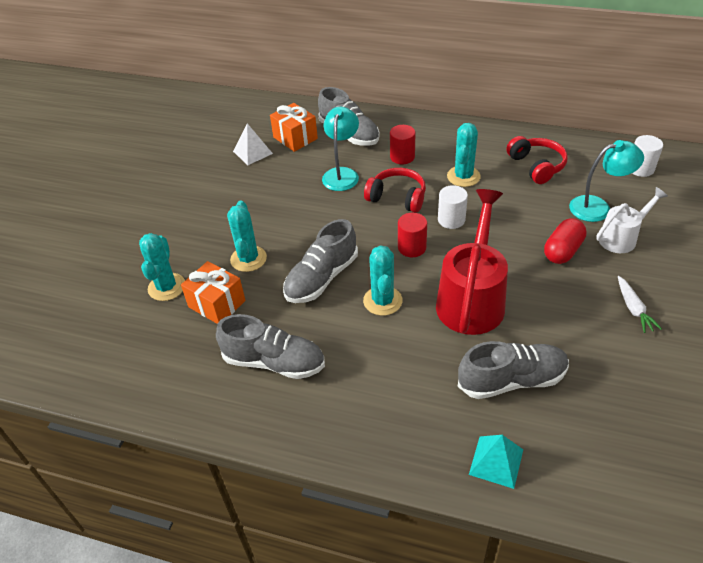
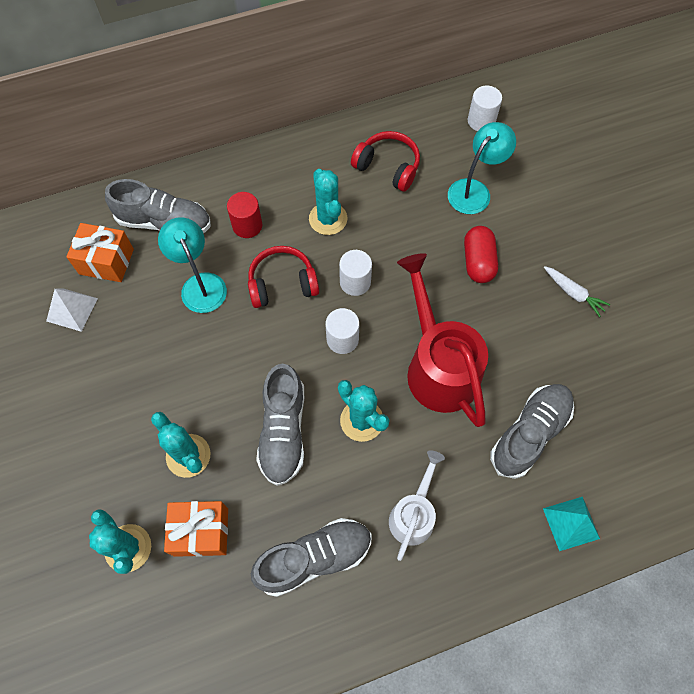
camera: 40 degrees left, 20 degrees up
red cylinder [398,213,427,257] -> white cylinder [326,308,359,354]
white watering can [596,187,668,253] -> white watering can moved to [389,450,445,561]

